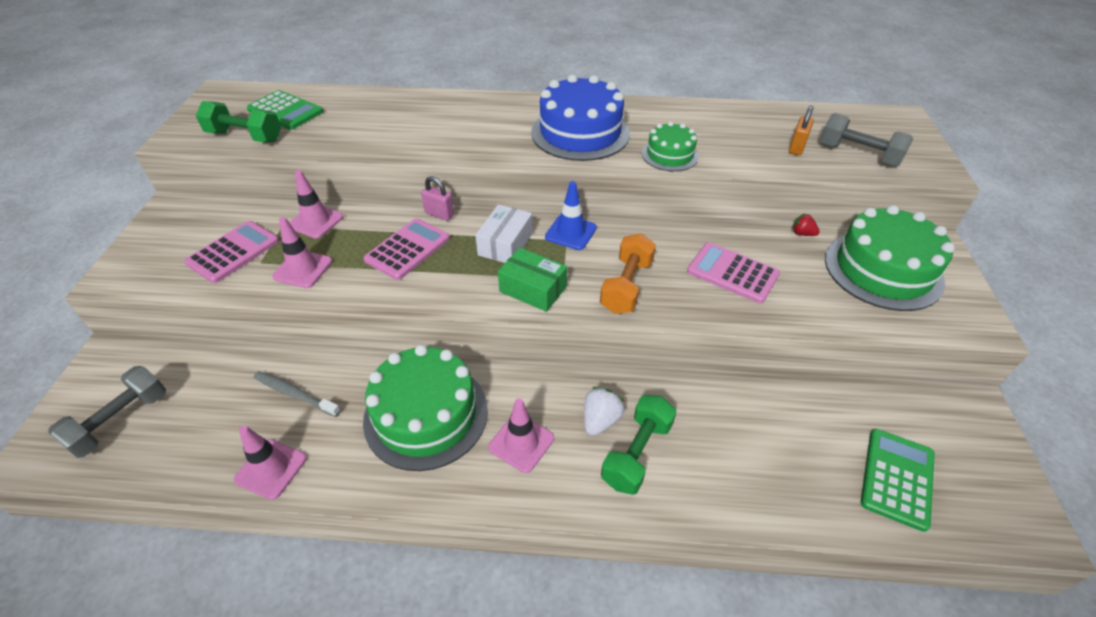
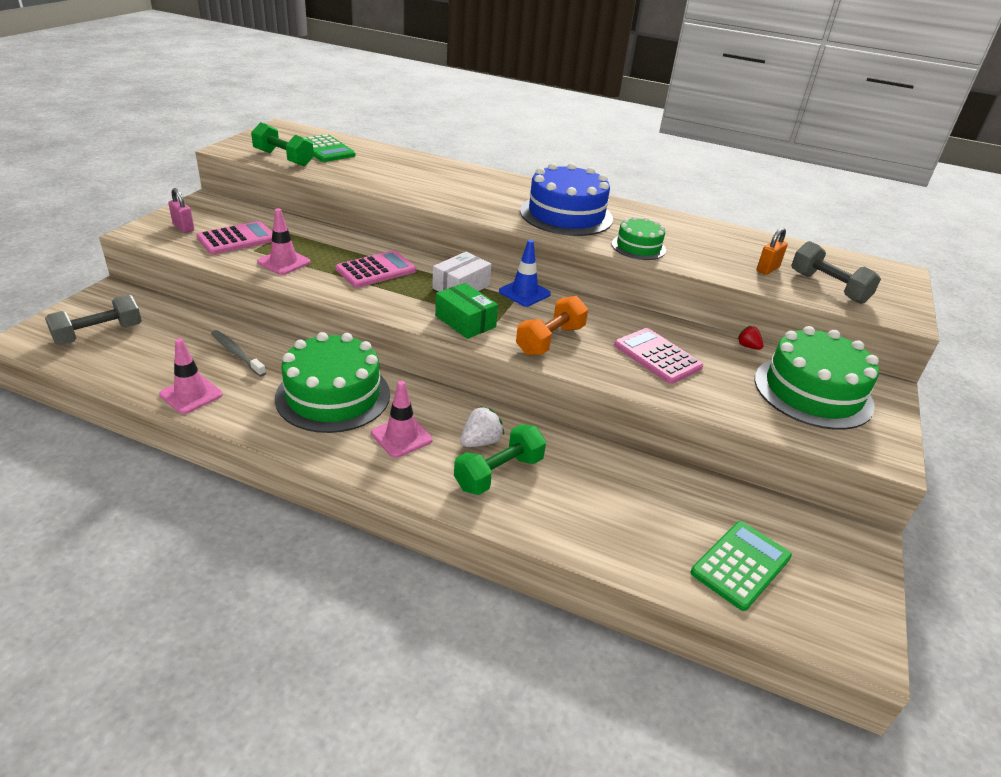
camera: 15 degrees right, 10 degrees down
pink traffic cone [289,170,344,239] -> none
pink padlock [421,176,454,221] -> pink padlock moved to [168,188,194,233]

